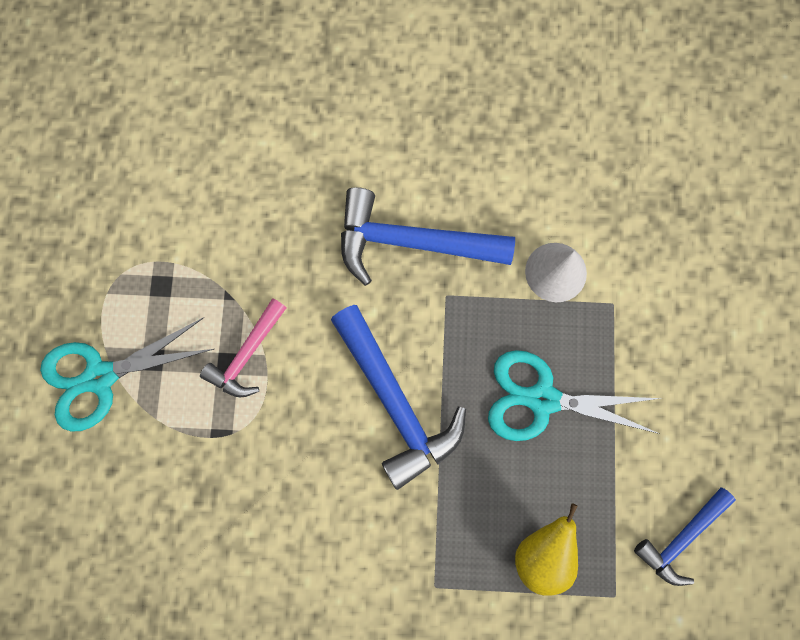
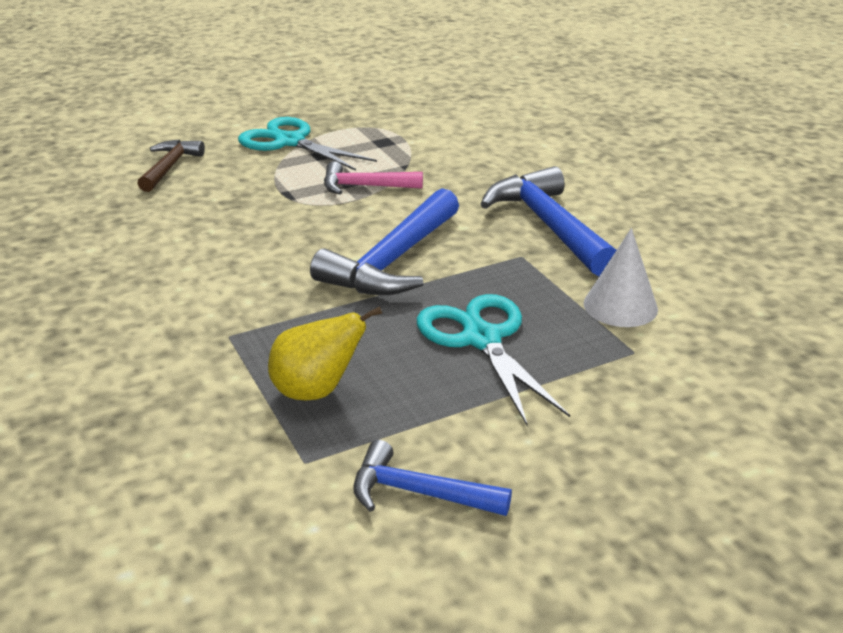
camera: 60 degrees right, 45 degrees down
none -> brown hammer [137,139,205,192]

